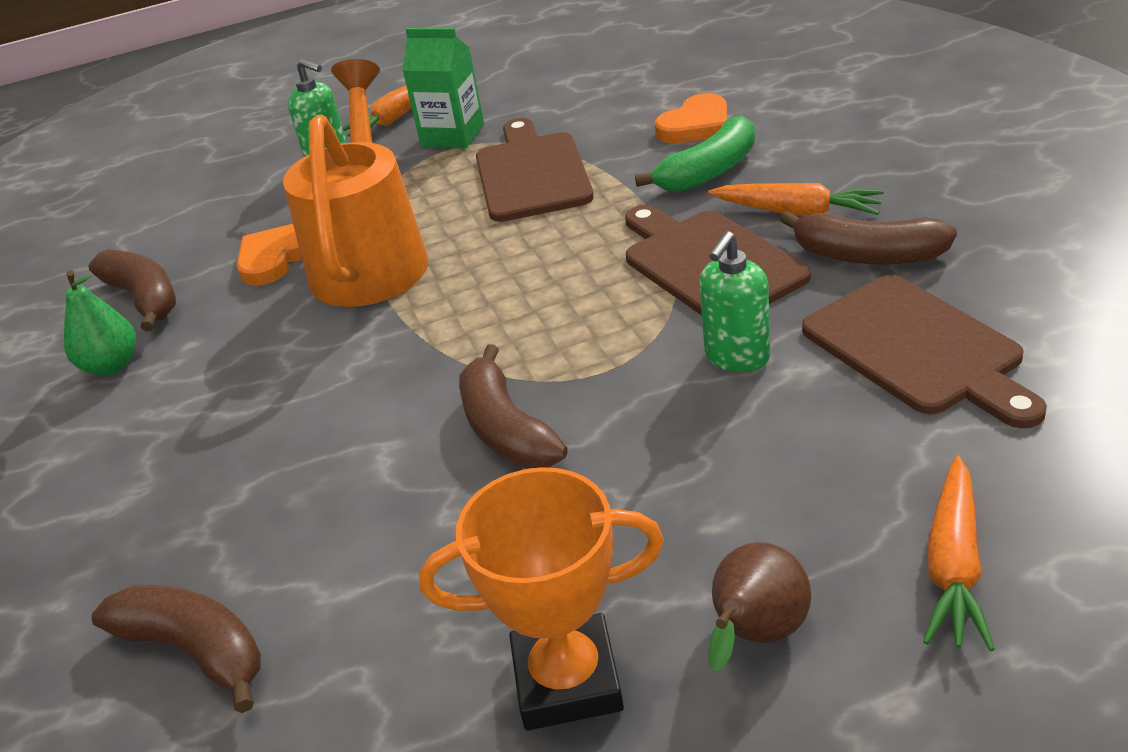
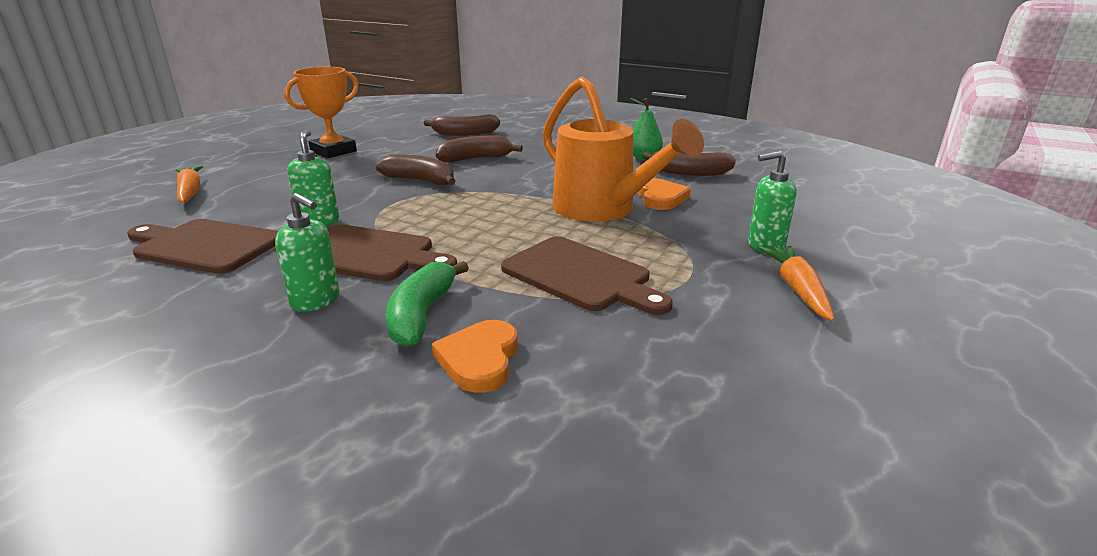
camera: 135 degrees right, 10 degrees down
green carton [402,28,484,149] -> none
orange carrot [708,183,884,216] -> green soap dispenser [275,193,340,312]
brown pear [708,542,811,672] -> none
brown banana [780,211,957,265] -> brown banana moved to [436,136,523,163]

